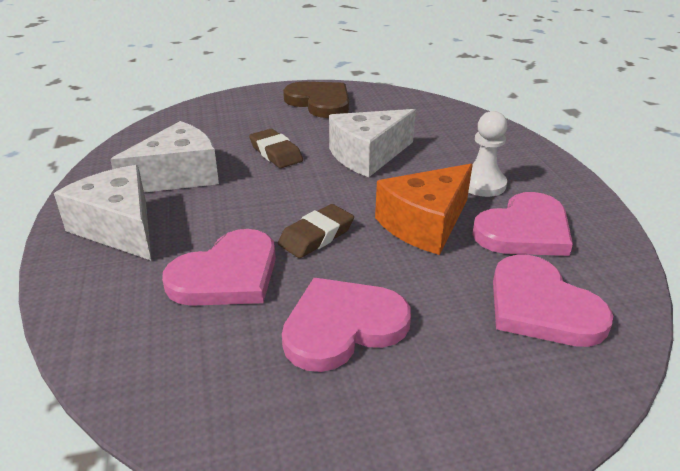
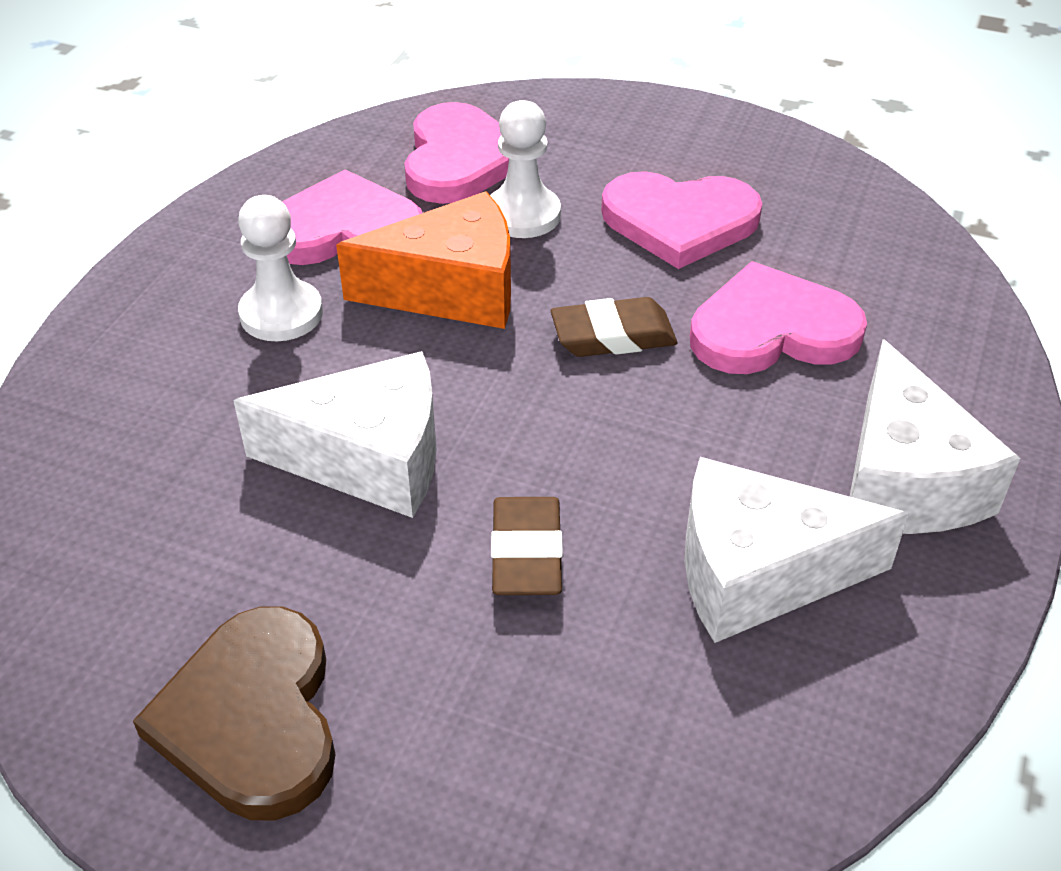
camera: 145 degrees left, 10 degrees up
none -> white pawn [490,100,561,238]

